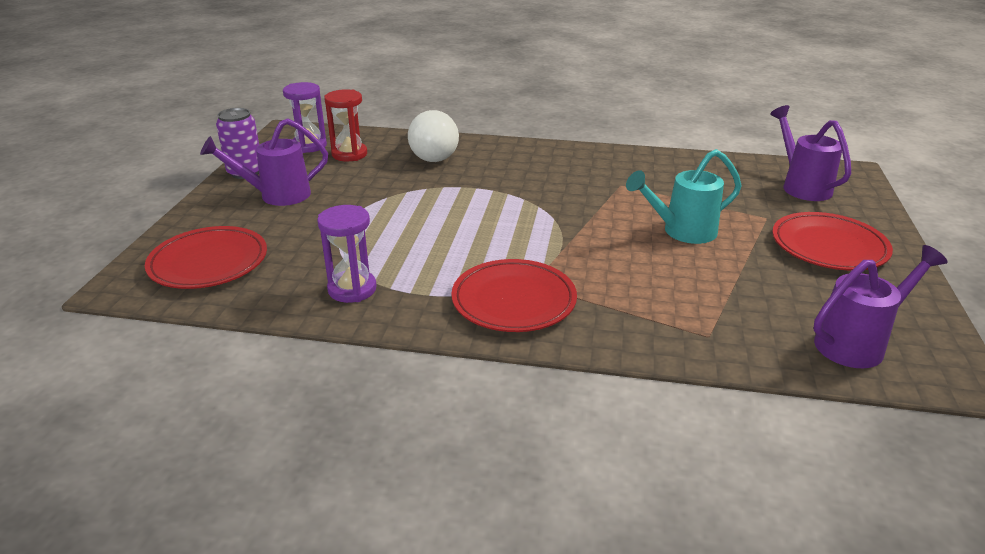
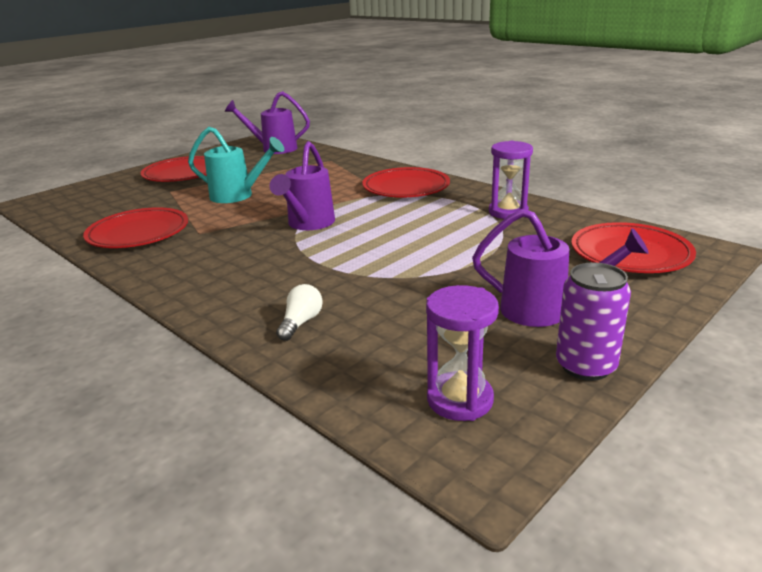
camera: 145 degrees left, 5 degrees down
red hourglass [324,89,367,162] -> none
white light bulb [408,110,459,162] -> white light bulb [276,284,323,341], size x0.48
purple watering can [770,105,851,201] -> purple watering can moved to [270,141,335,230]
none -> red plate [83,207,188,248]

